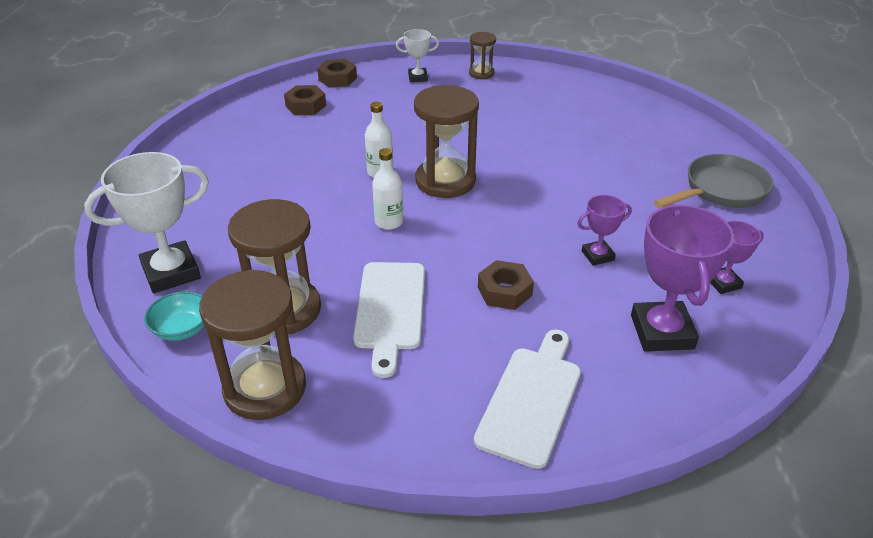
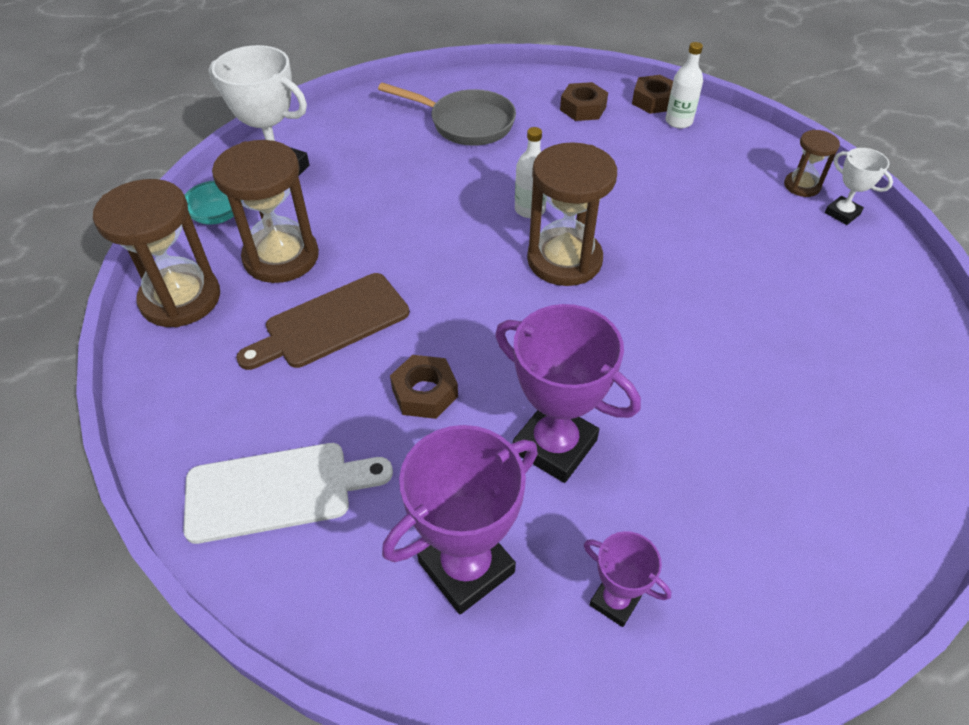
camera: 55 degrees right, 10 degrees up
white cutting board [353,262,425,378] -> brown cutting board [236,273,409,370]
white bottle [372,148,403,230] -> white bottle moved to [665,42,703,129]
white trophy [396,29,439,82] -> white trophy moved to [825,148,893,225]
purple trophy [577,195,632,266] -> purple trophy [495,304,641,483], size x1.88
grey pan [654,154,773,208] -> grey pan moved to [378,83,516,146]

